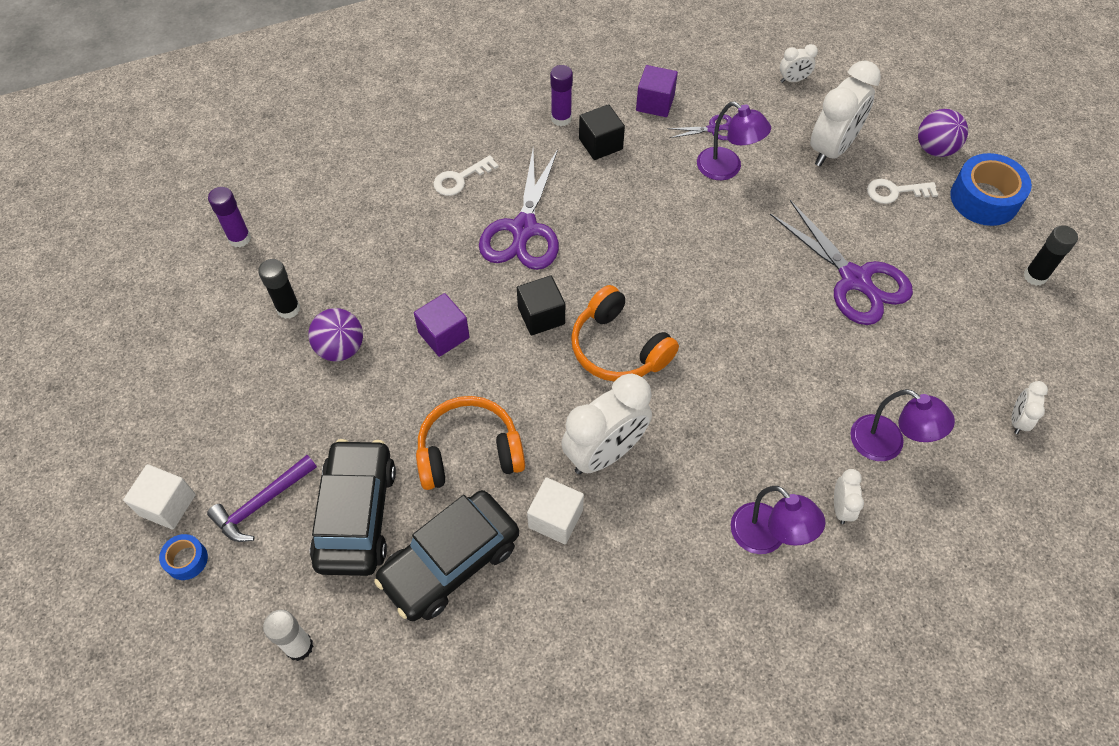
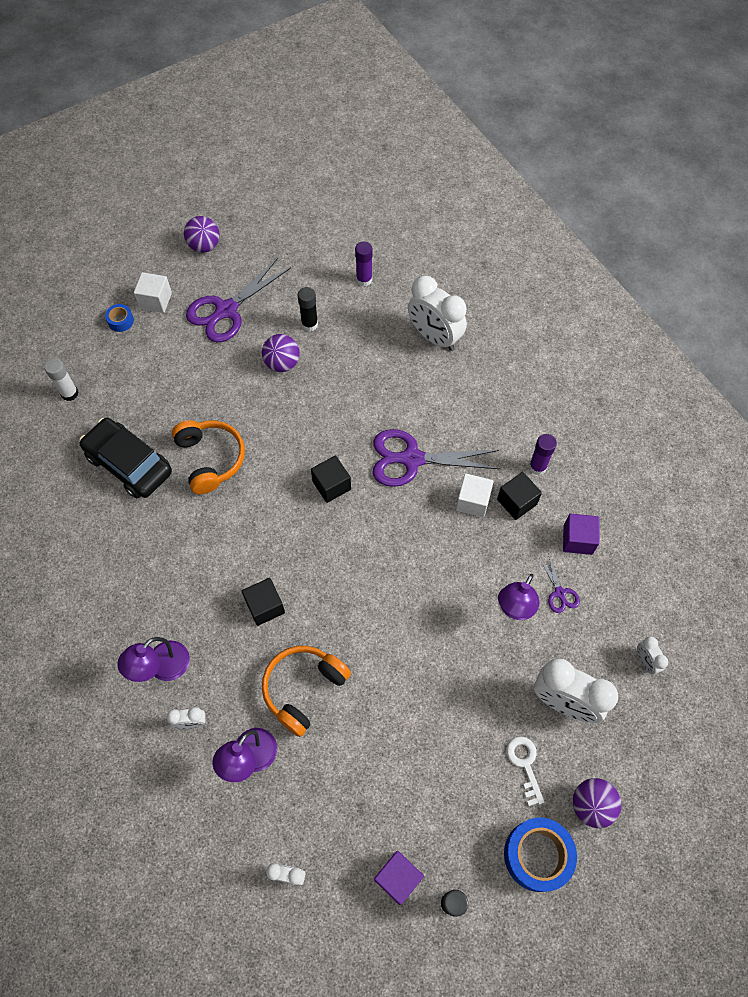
camera: 80 degrees right, 5 degrees up
purple hammer [207,455,317,542] -> none
black car [310,439,396,576] -> none
purple cube [414,293,470,357] -> purple cube moved to [374,851,424,905]
white key [433,155,499,196] -> none
white cube [527,477,584,544] -> white cube moved to [456,473,494,518]
white clock [561,374,652,474] -> white clock moved to [408,276,467,351]
orange headphones [571,285,679,382] -> orange headphones moved to [262,646,351,737]
purple scissors [770,200,913,325] -> purple scissors moved to [186,258,291,342]
none -> purple ball [184,216,220,253]
none -> black cube [242,578,285,626]

